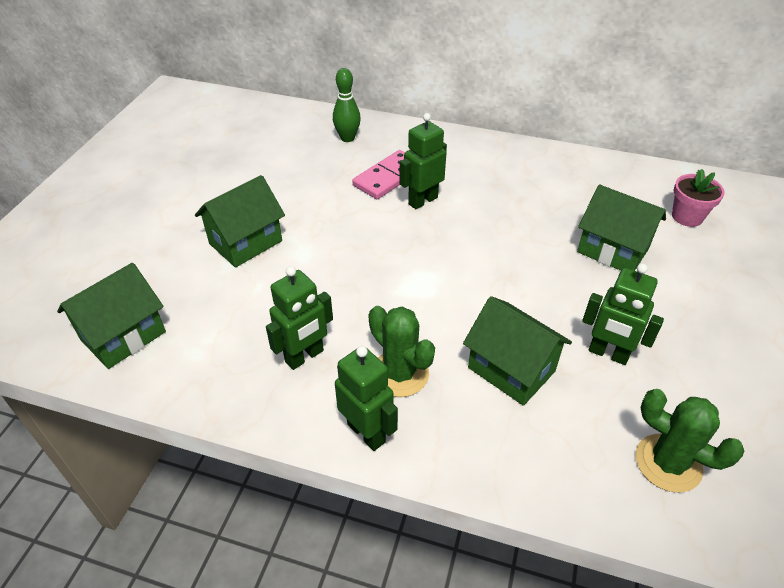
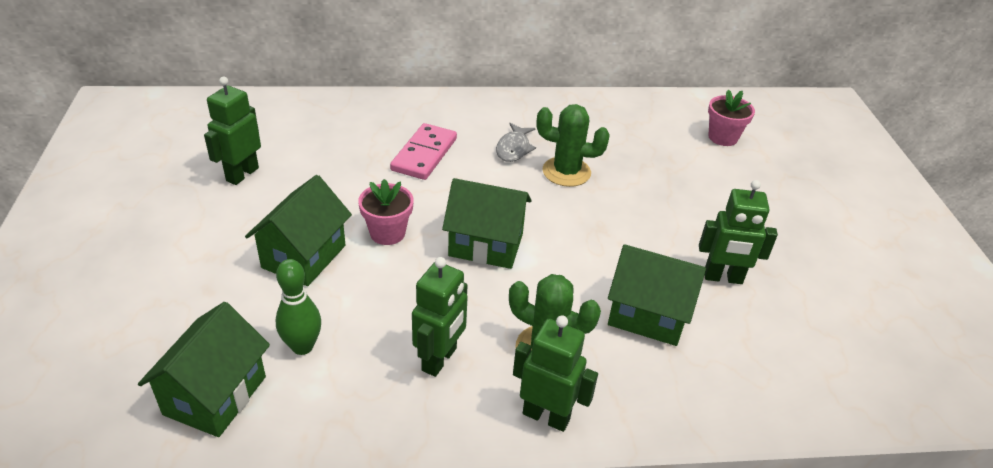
camera: 25 degrees left, 5 degrees down
green bowling pin [333,68,361,142] -> green bowling pin moved to [276,259,321,355]
green robot [399,113,447,209] -> green robot moved to [204,77,261,185]
green house [577,185,666,271] -> green house moved to [442,178,532,269]
green cactus [636,389,744,493] -> green cactus moved to [537,104,610,187]
none -> pink flower pot [358,179,414,245]
none -> grey fish [496,123,536,162]

